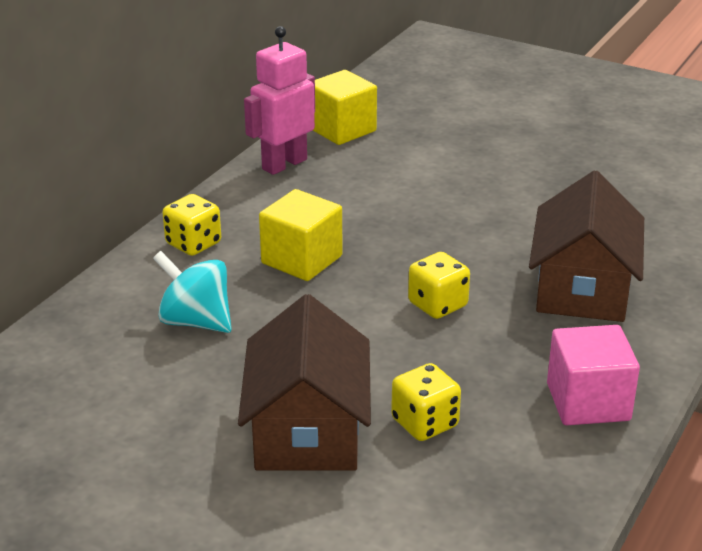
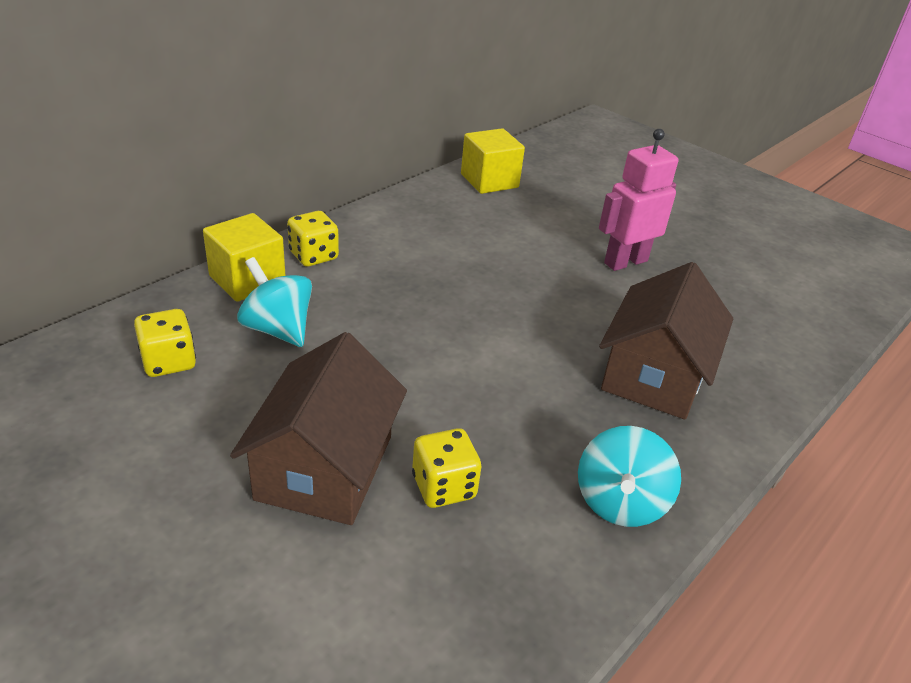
camera: 10 degrees right, 5 degrees up
pink robot [244,26,315,175] -> pink robot moved to [599,129,678,271]
yellow cube [259,189,342,281] -> yellow cube moved to [203,213,286,302]
yellow dice [408,252,470,319] -> yellow dice moved to [134,309,196,377]
pink cube [547,325,640,425] -> turquoise spinning top [578,426,681,527]

